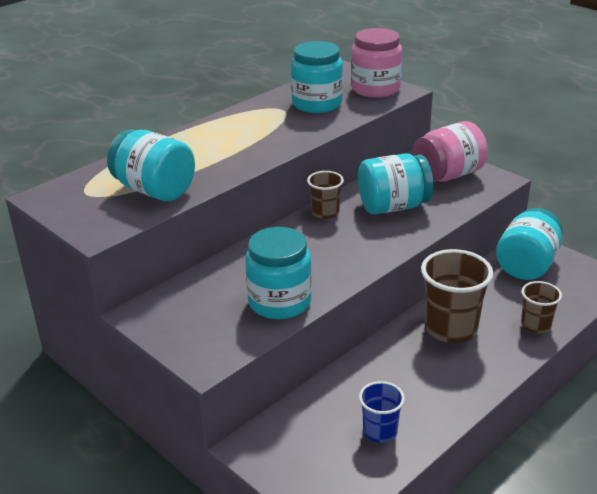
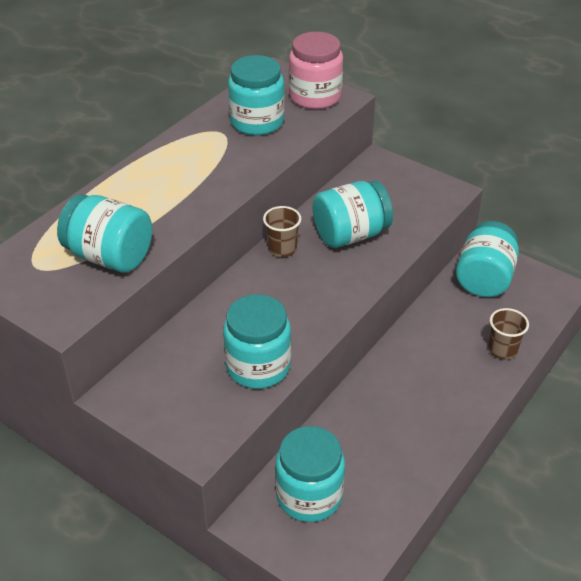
camera: 10 degrees left, 10 degrees up
blue cup [359,381,405,443] -> none
pink jar [412,121,488,182] -> none
brown cup [421,249,493,343] -> none
none -> turquoise jar [275,426,345,522]

